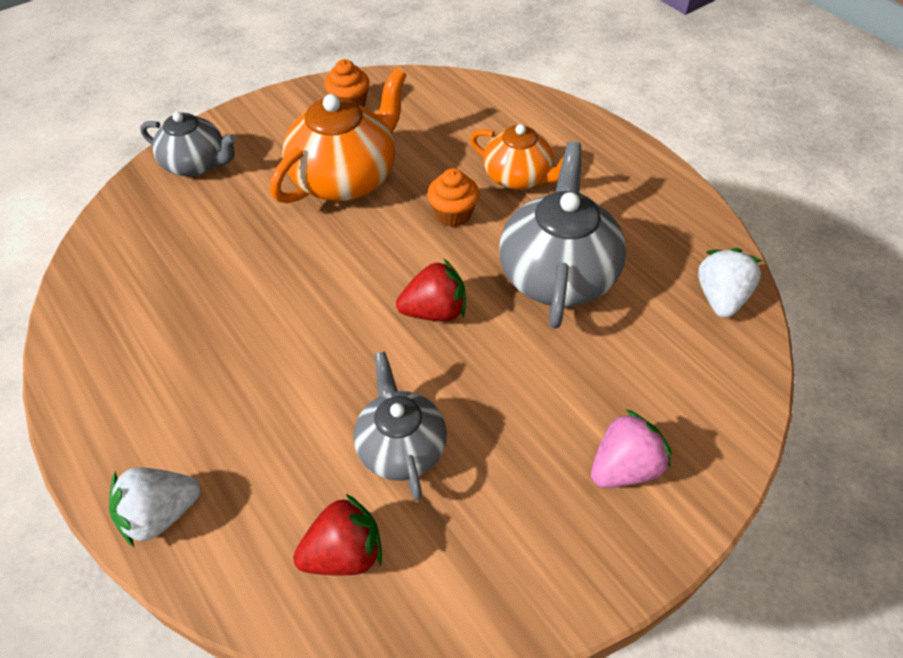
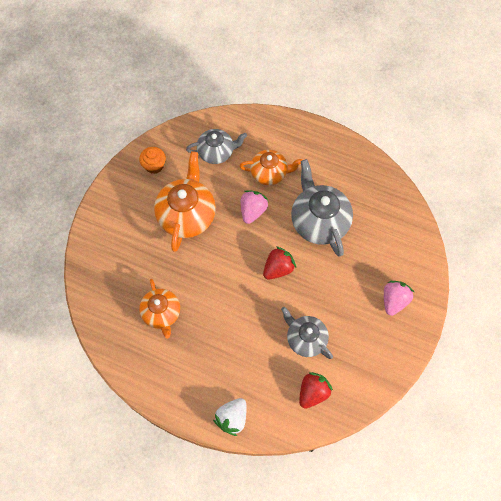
camera: 30 degrees left, 15 degrees up
grey teapot [140,111,237,176] -> grey teapot moved to [186,129,247,164]
orange cupcake [427,168,479,227] -> pink strawberry [241,190,269,224]
white strawberry [698,248,762,318] -> none
none -> orange teapot [139,279,180,339]

